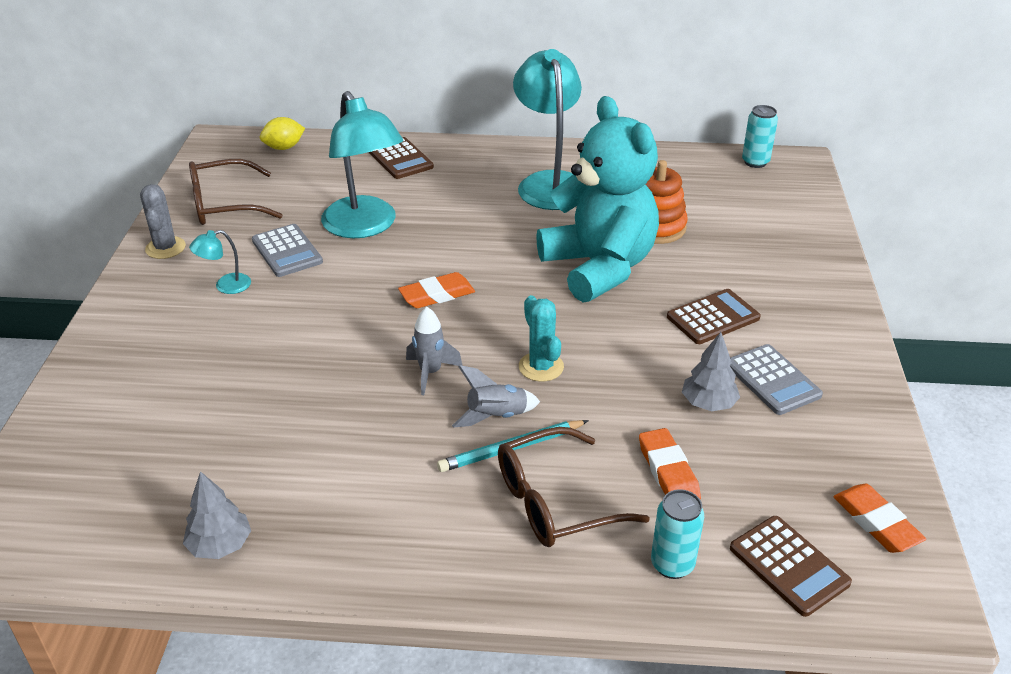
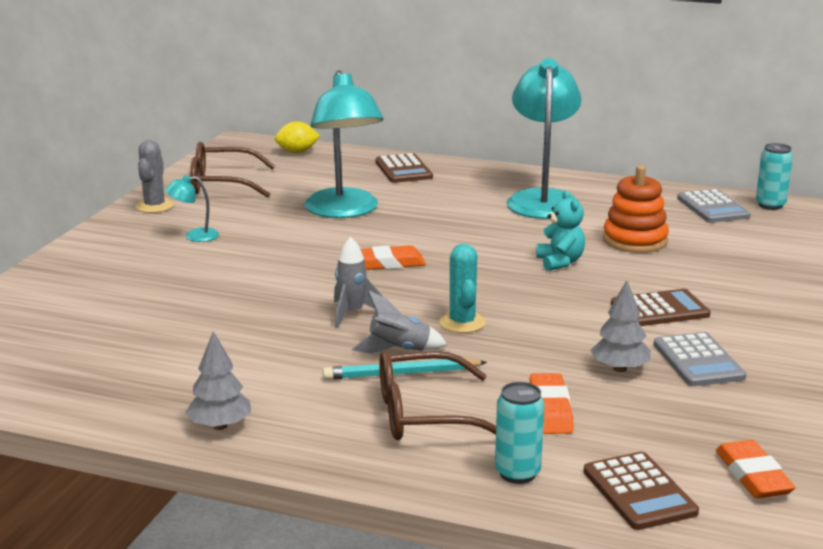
camera: 15 degrees right, 15 degrees down
grey tree [183,471,251,559] -> grey tree moved to [185,331,251,430]
grey calculator [252,224,323,277] -> grey calculator moved to [677,189,751,223]
turquoise teddy bear [536,96,659,302] -> turquoise teddy bear [536,191,585,271], size x0.41

